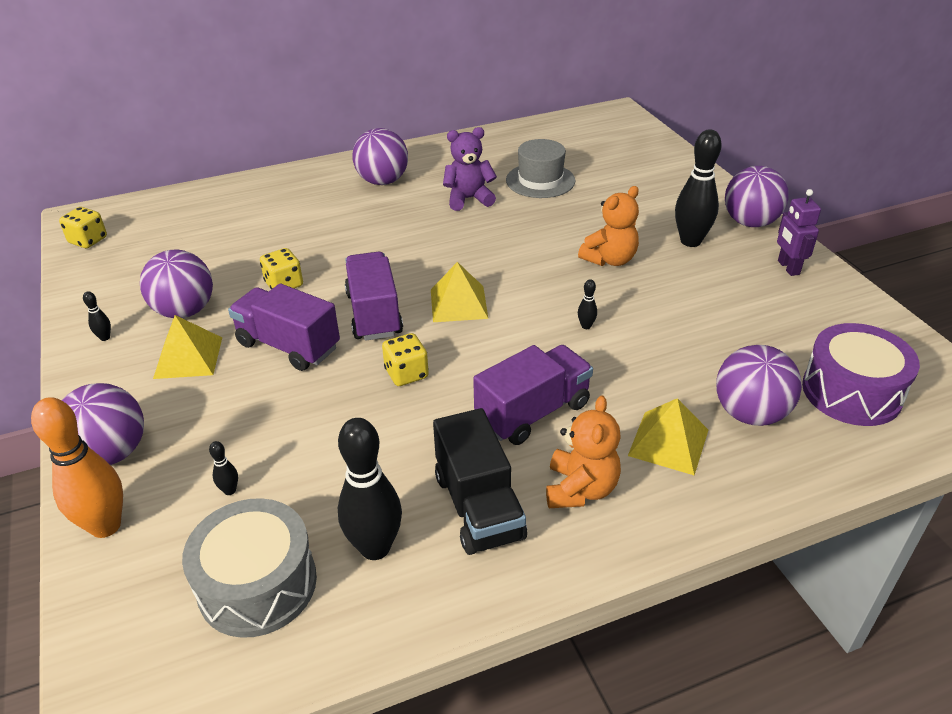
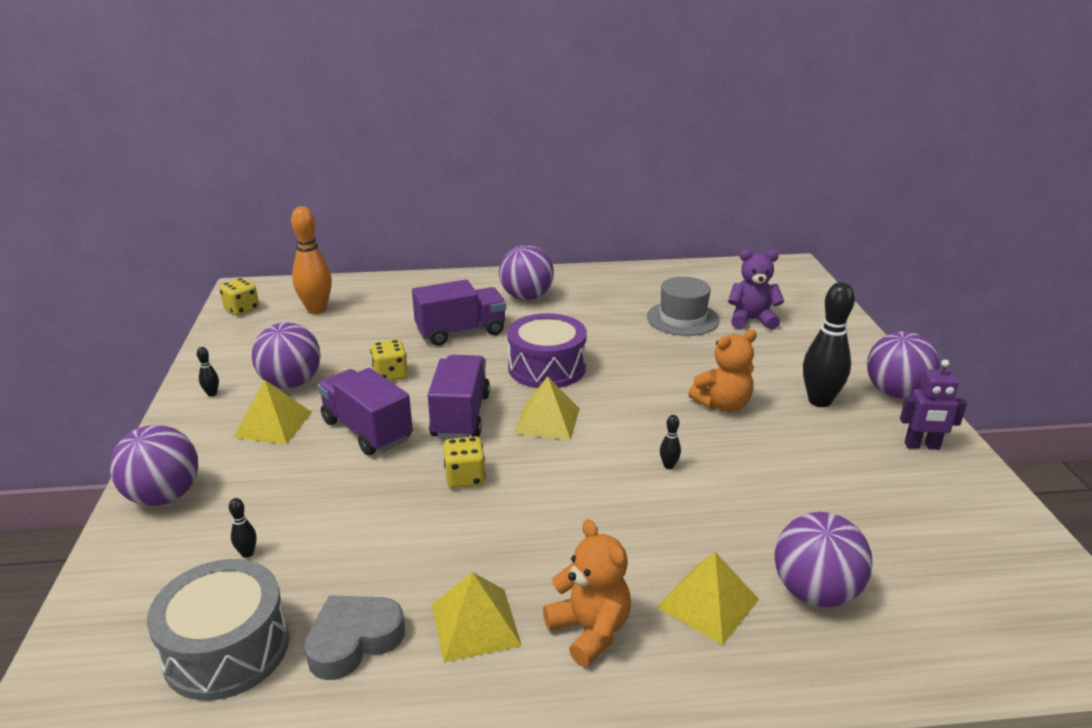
camera: 15 degrees right, 10 degrees down
orange bowling pin [31,397,123,538] -> orange bowling pin moved to [291,206,332,314]
black bowling pin [338,418,402,560] -> grey heart [304,595,405,680]
black truck [433,408,527,555] -> yellow pyramid [432,572,522,663]
purple teddy bear [443,127,497,211] -> purple teddy bear moved to [728,250,784,330]
purple truck [473,345,593,445] -> purple truck moved to [412,280,506,346]
orange teddy bear [546,395,621,508] -> orange teddy bear turned 60 degrees counterclockwise [543,519,631,667]
purple robot [777,189,821,276] -> purple robot turned 90 degrees counterclockwise [900,360,967,450]
purple drum [802,323,920,426] -> purple drum moved to [507,313,587,388]

